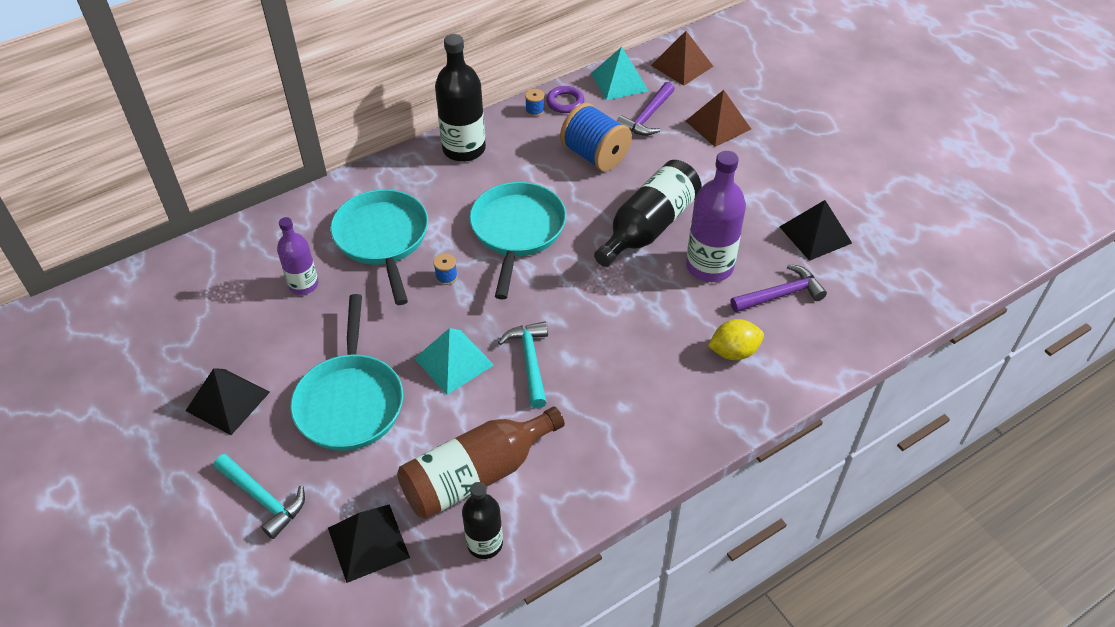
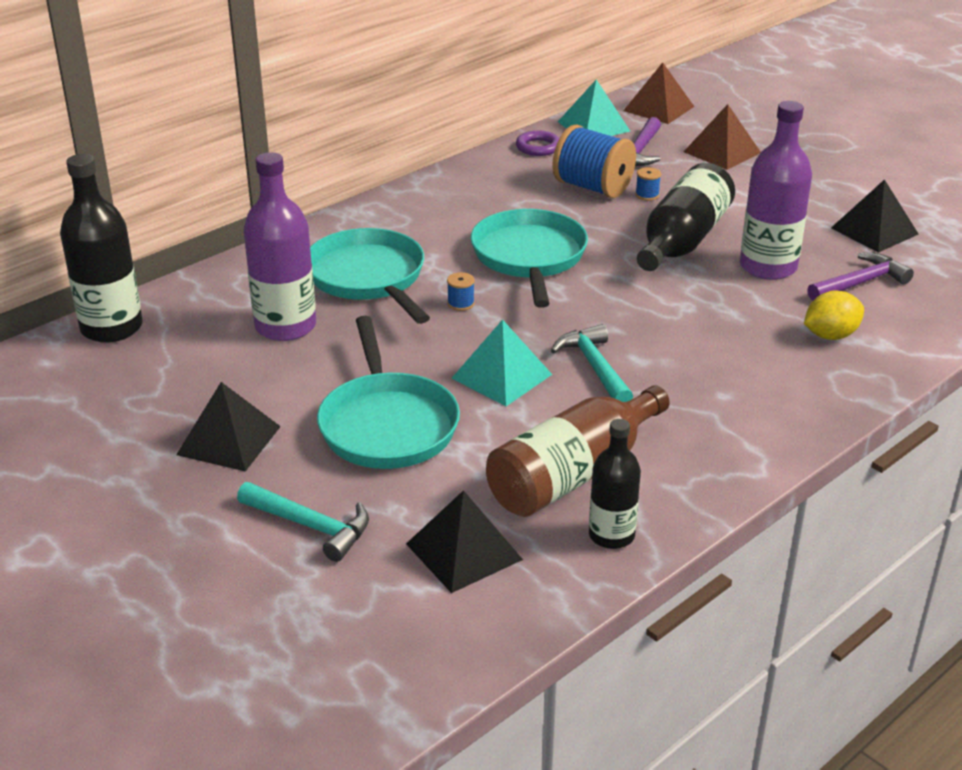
camera: 10 degrees left, 15 degrees down
purple bottle [277,217,318,295] -> purple bottle [243,152,316,341], size x1.63
black bottle [435,34,486,162] -> black bottle moved to [60,154,143,343]
blue spool [525,89,545,117] -> blue spool moved to [635,167,661,201]

